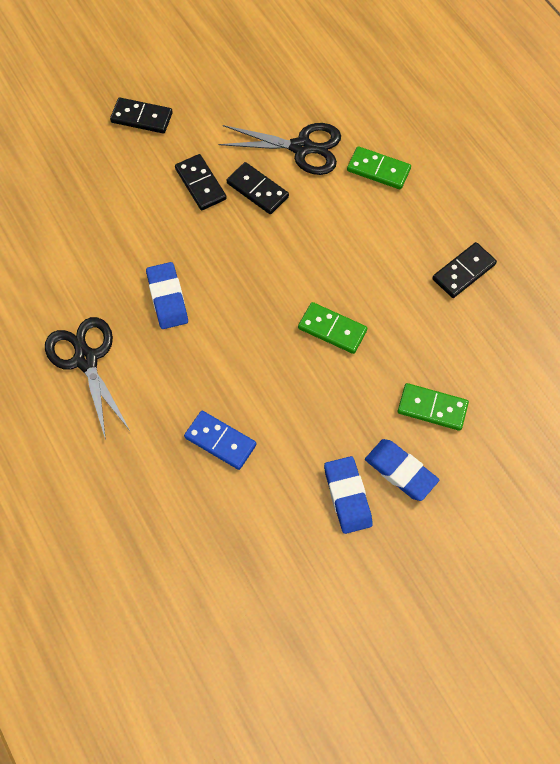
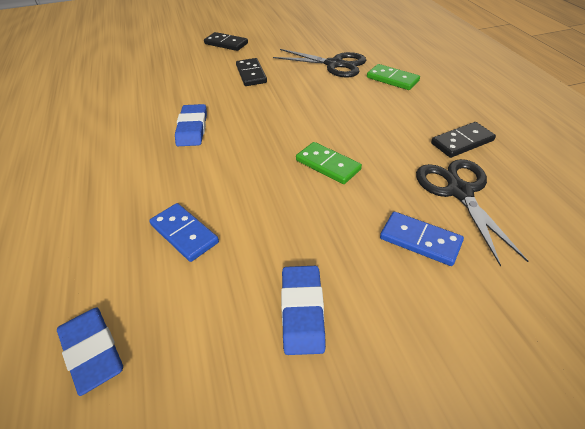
camera: 15 degrees right, 20 degrees down
black scissors [45,317,131,440] -> black scissors moved to [416,159,528,266]
black domino [227,162,289,214] -> none
blue eraser [365,439,439,501] -> blue eraser moved to [57,307,123,396]
green domino [398,383,469,431] -> blue domino [380,212,464,266]

